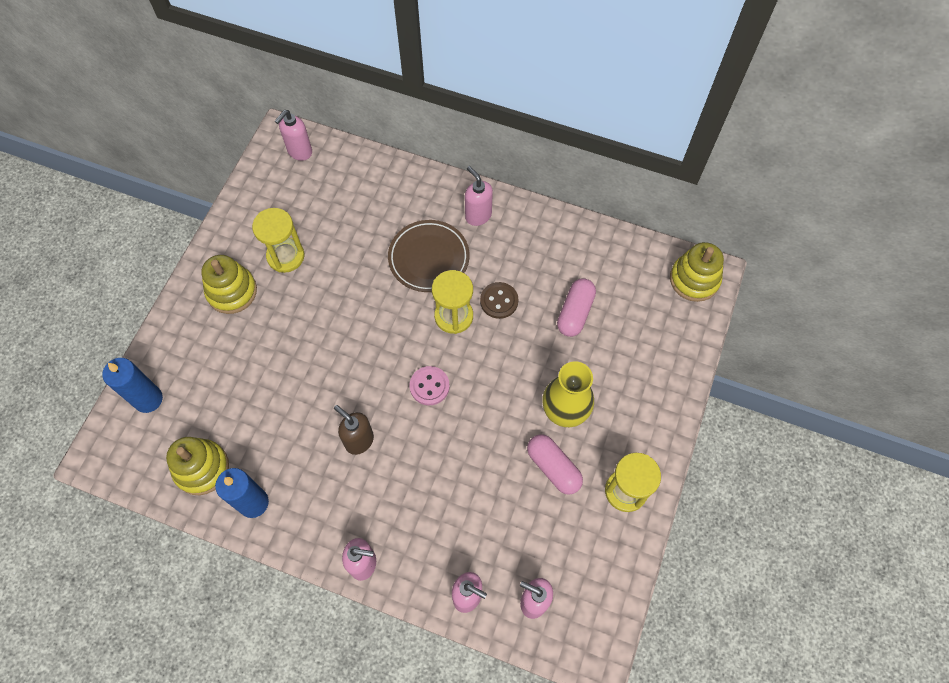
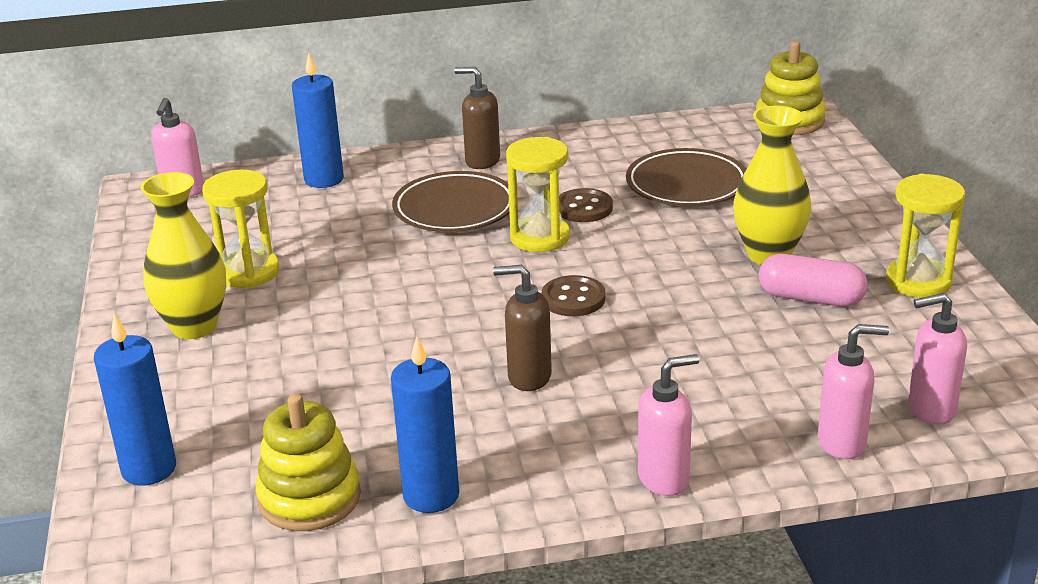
camera: 30 degrees left, 35 degrees down
yellow stacking toy [201,255,257,314] -> yellow vase [141,172,226,339]
pink button [409,366,450,405] -> brown button [541,275,605,316]
pink soap dispenser [465,166,493,226] -> brown soap dispenser [454,67,500,169]
pink capsule [557,278,596,337] -> brown plate [626,148,746,206]
none -> blue candle [292,53,344,188]

